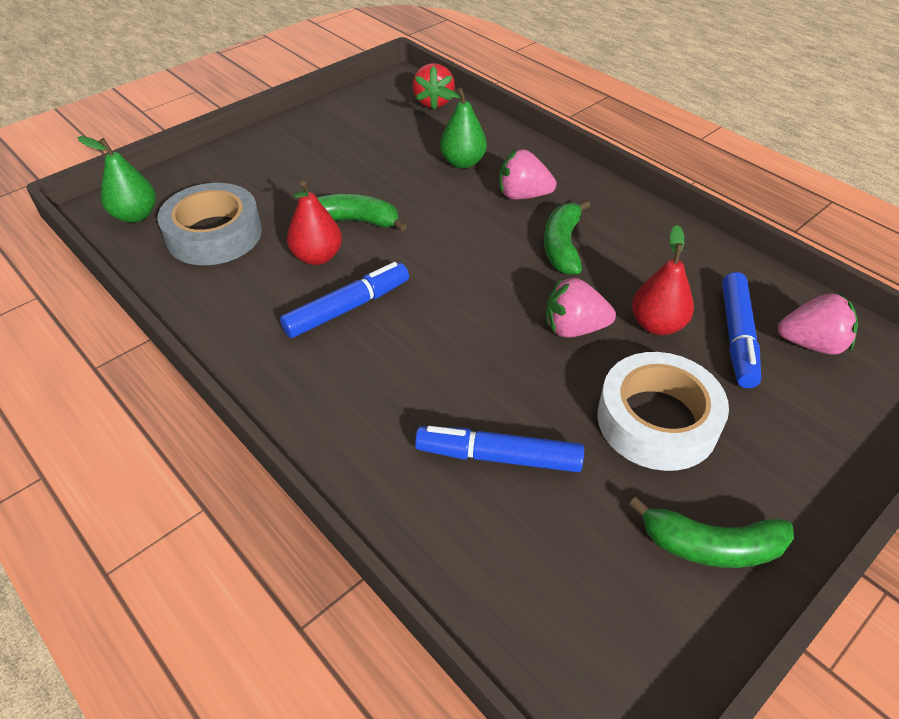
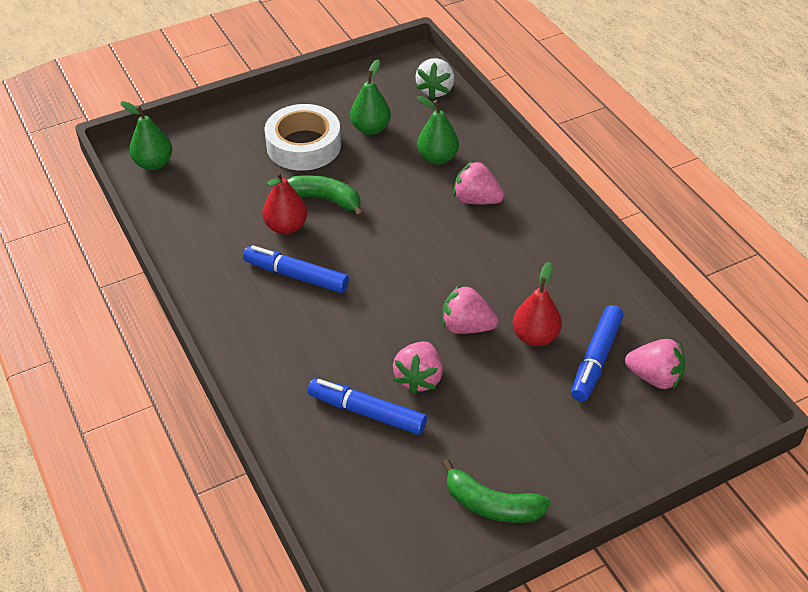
camera: 15 degrees right, 0 degrees up
grey tape [157,183,262,265] -> none
blue marker [280,262,409,338] -> blue marker turned 135 degrees counterclockwise [243,245,349,293]
red strawberry [412,63,455,110] -> white strawberry [415,58,455,99]
green banana [544,200,590,275] -> none
white tape [597,352,729,471] -> white tape moved to [264,104,341,171]
none -> green pear [350,60,391,135]
none -> pink strawberry [393,341,443,394]

